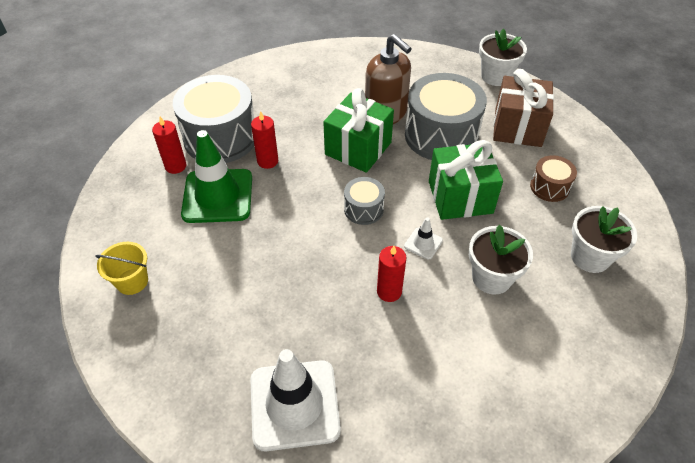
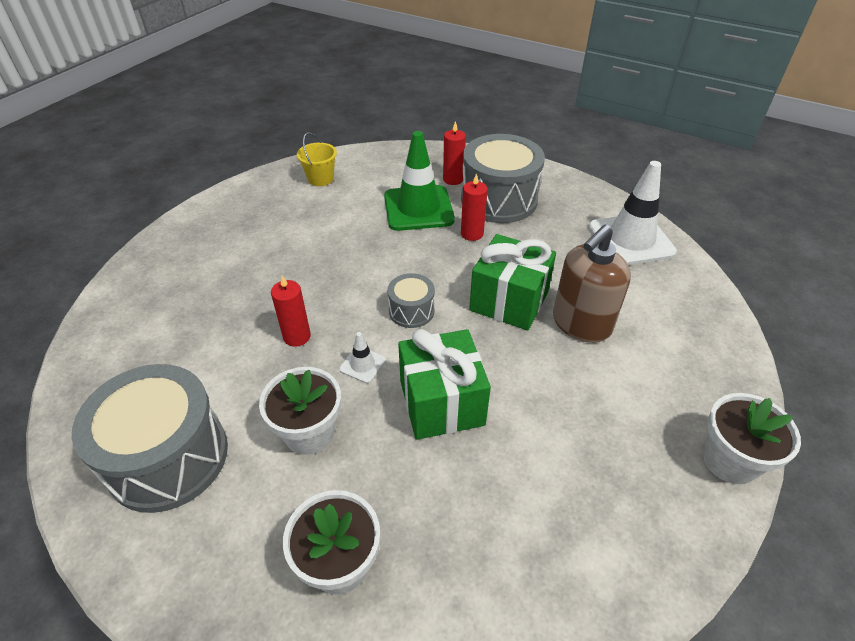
camera: 85 degrees right, 5 degrees down
white traffic cone [250,349,341,451] -> white traffic cone moved to [588,161,677,265]
grey drum [405,73,487,160] -> grey drum moved to [72,364,228,513]
brown gift [493,69,554,147] -> none
brown drum [530,155,577,202] -> none

